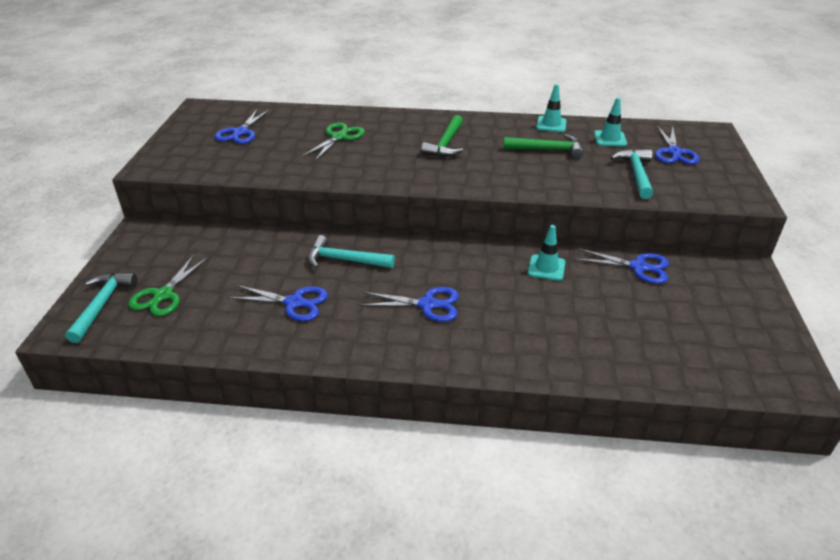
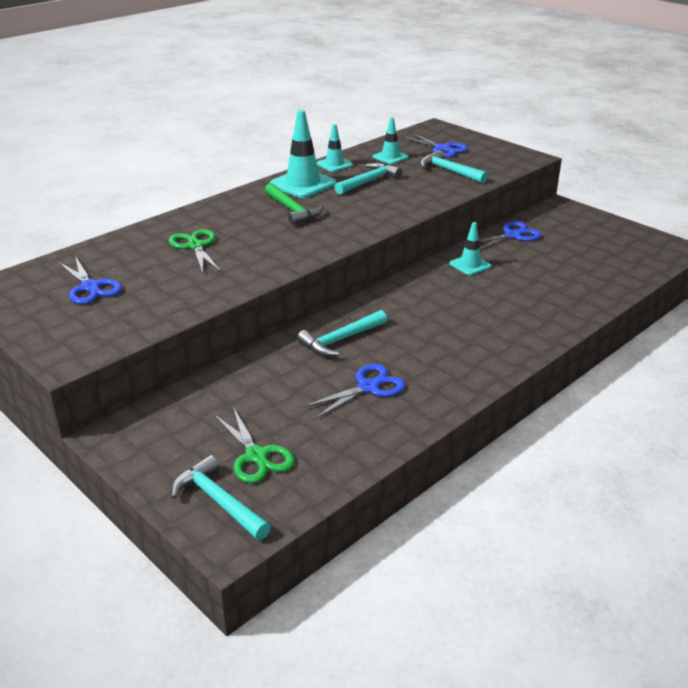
camera: 50 degrees left, 5 degrees down
blue scissors [359,287,459,322] -> none
green hammer [503,134,584,159] -> turquoise hammer [334,163,402,195]
none -> turquoise traffic cone [270,110,336,198]

